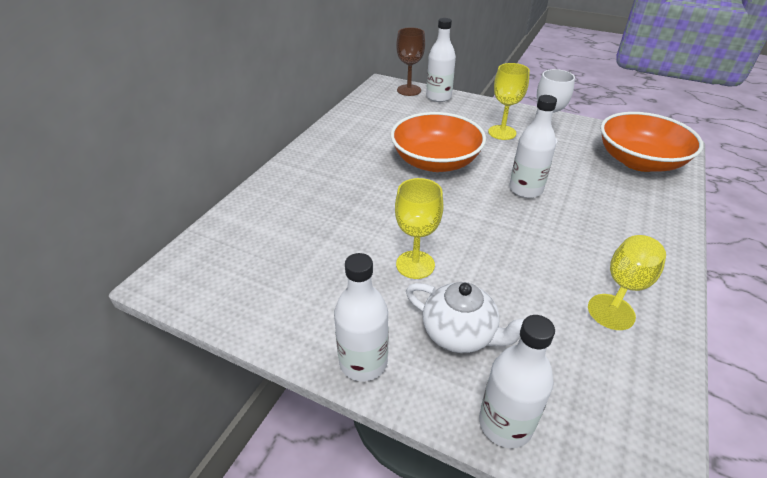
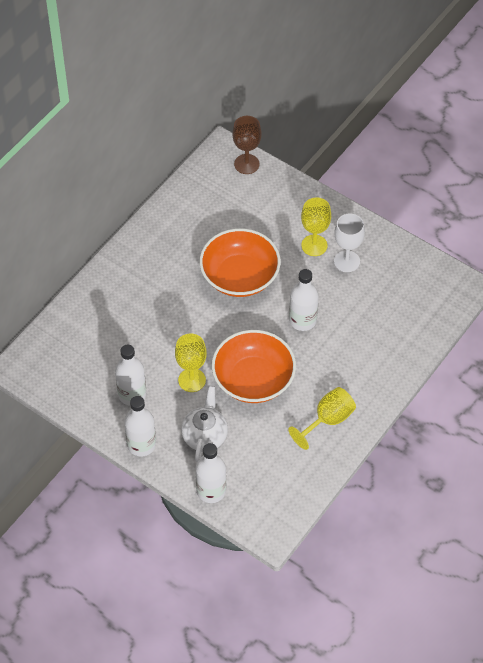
camera: 10 degrees right, 15 degrees up
white teapot [406,282,524,353] -> white teapot turned 120 degrees counterclockwise [181,386,228,462]
white bottle [426,18,456,102] -> white bottle moved to [115,345,146,405]
orange bowl [600,112,703,172] -> orange bowl moved to [212,330,296,403]

